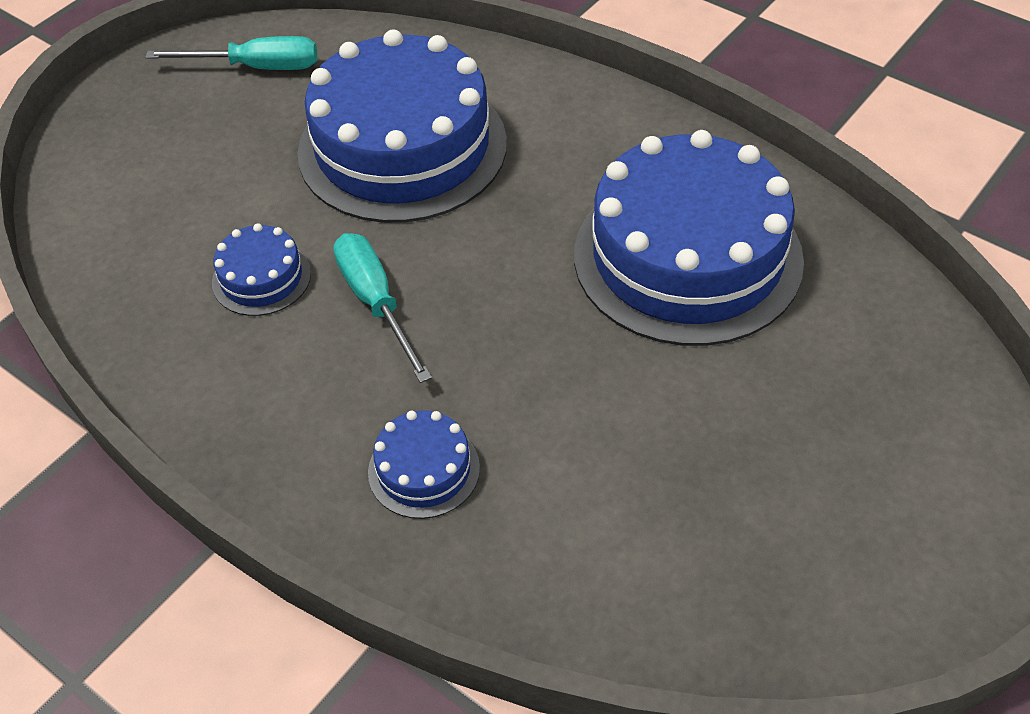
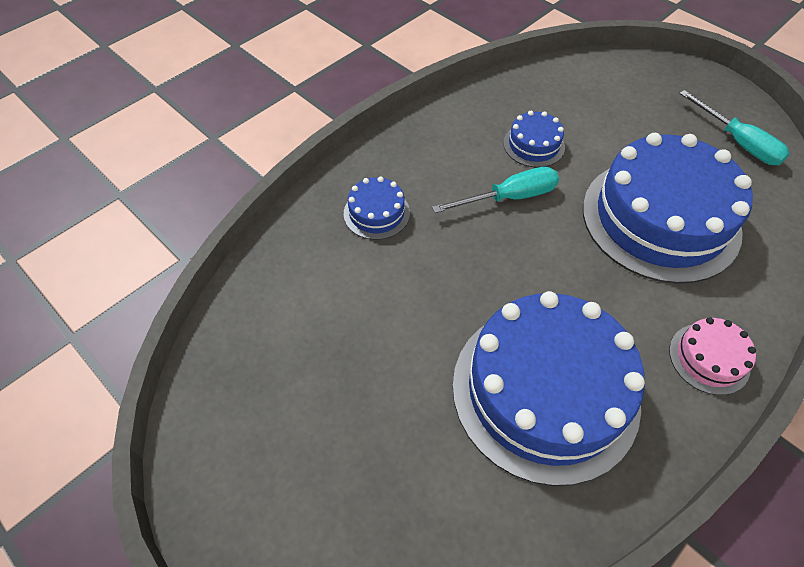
camera: 95 degrees right, 5 degrees up
turquoise screwdriver [145,36,317,70] -> turquoise screwdriver turned 45 degrees counterclockwise [679,90,790,165]
none -> pink cake [669,317,756,395]

